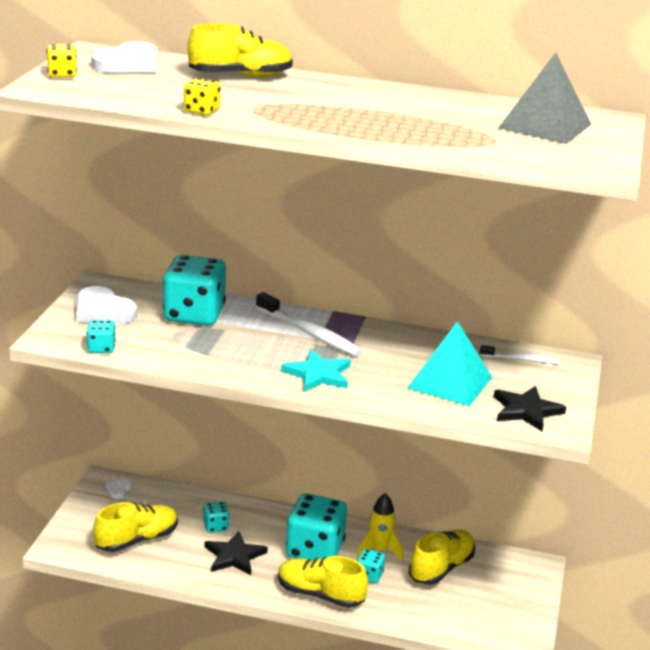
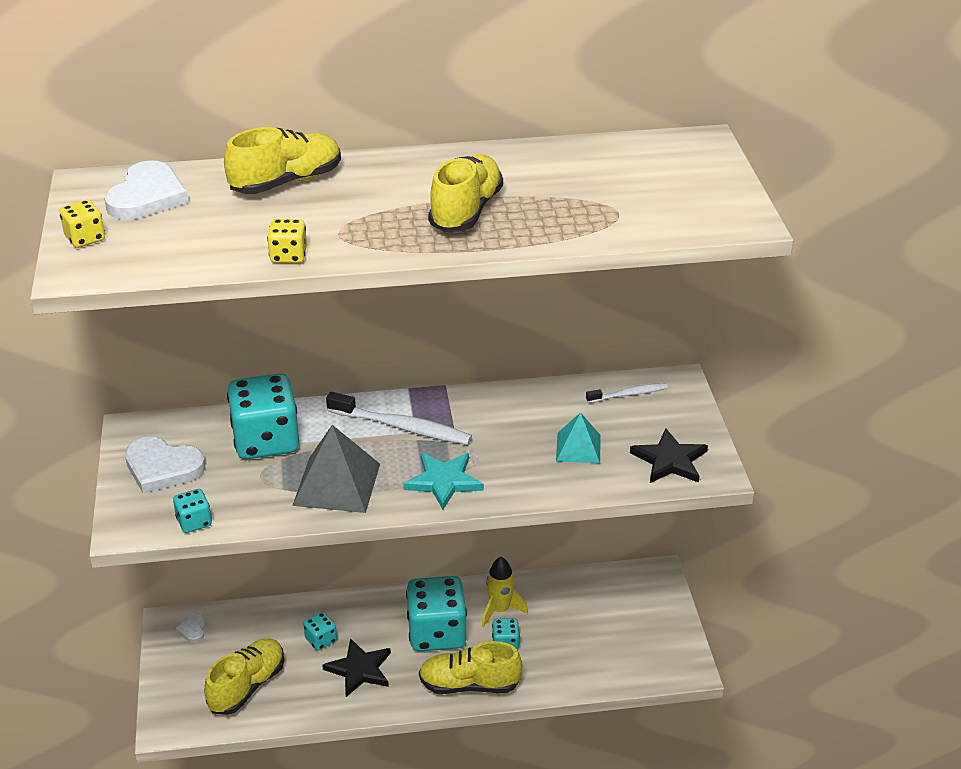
camera: 20 degrees left, 10 degrees up
turquoise pyramid [407,321,492,407] -> turquoise pyramid [556,412,601,463], size x0.61
yellow shoe [409,529,475,585] -> yellow shoe moved to [428,154,503,232]
grey pyramid [498,52,591,144] -> grey pyramid moved to [292,425,380,513]

